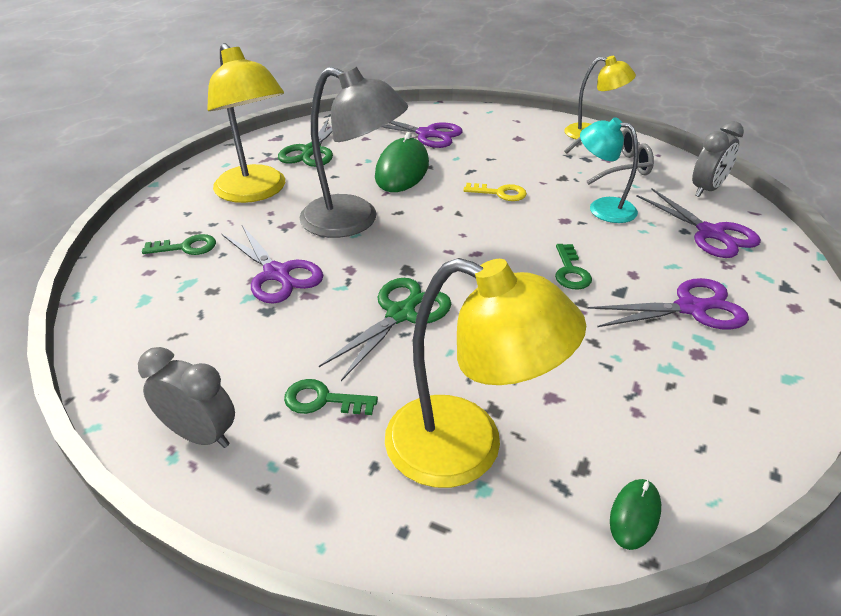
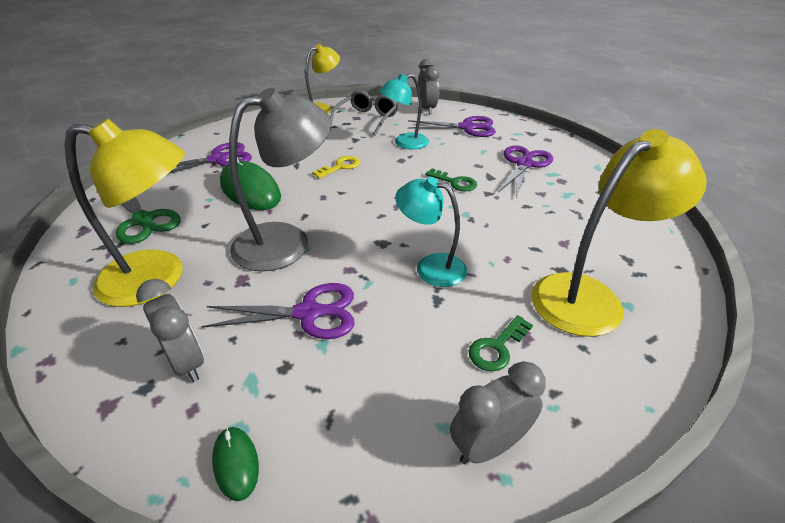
camera: 55 degrees left, 0 degrees up
green key [142,234,216,255] -> grey clock [136,279,204,382]
green scissors [319,278,451,381] -> turquoise lamp [395,177,467,287]
green mouse [610,479,661,550] -> green mouse moved to [212,427,259,501]

